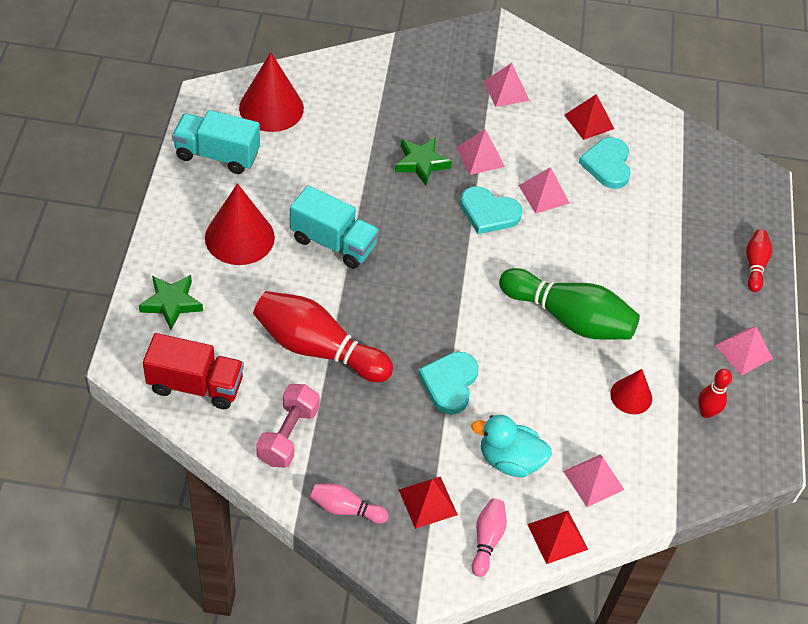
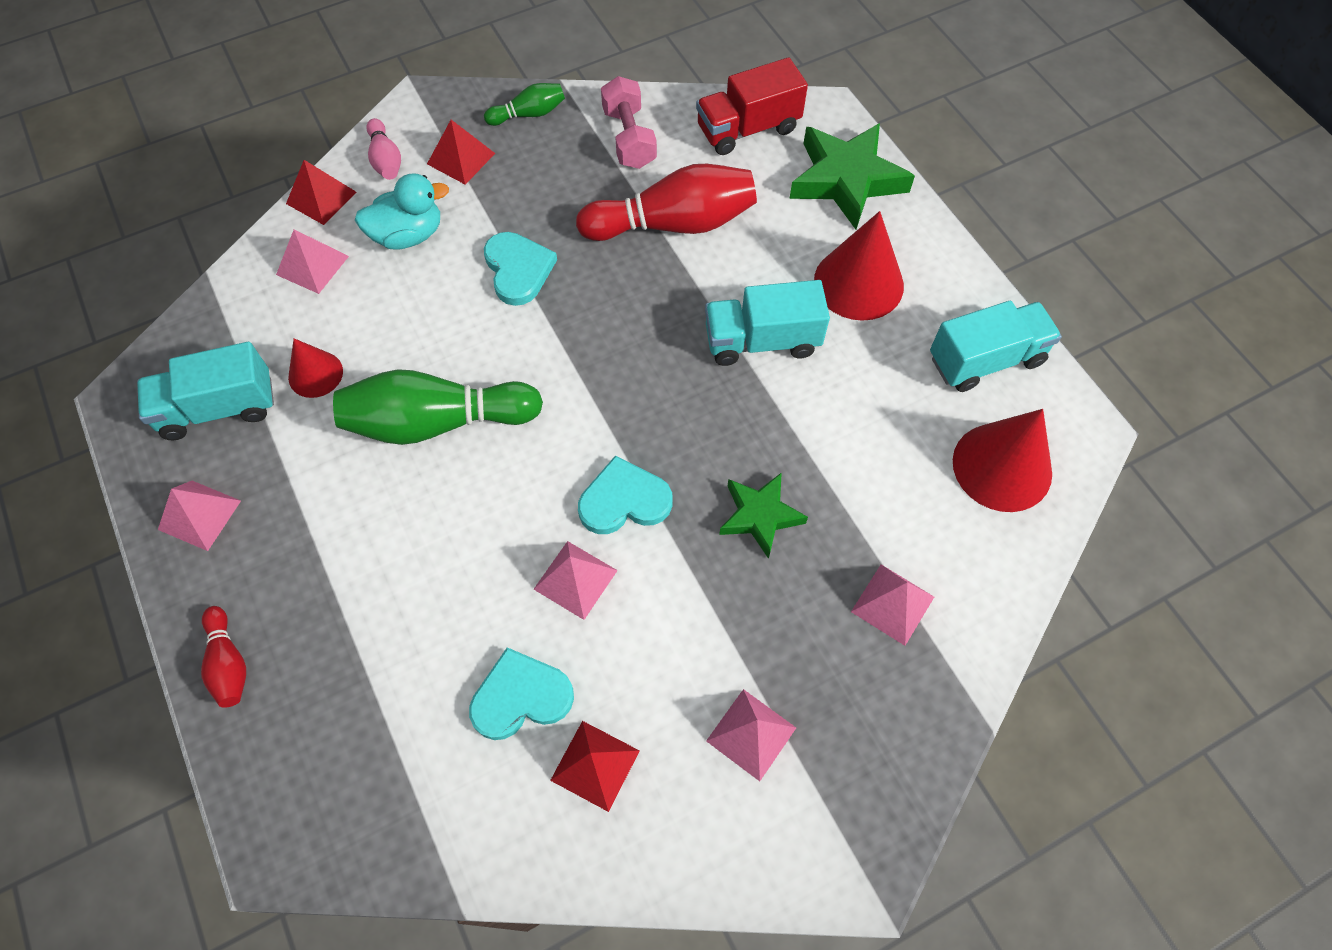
camera: 150 degrees right, 10 degrees up
green star [139,275,203,330] -> green star [789,123,915,230], size x1.64
pink bowling pin [310,484,388,524] -> green bowling pin [484,83,565,126]
pink pyramid [456,130,505,175] -> pink pyramid moved to [851,565,934,646]
turquoise heart [578,137,631,189] -> turquoise heart turned 75 degrees counterclockwise [469,647,574,740]
red bowling pin [698,369,732,418] -> turquoise truck [137,342,274,440]

